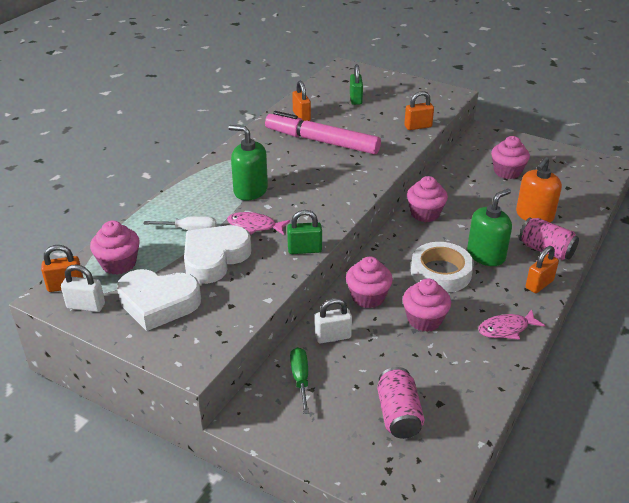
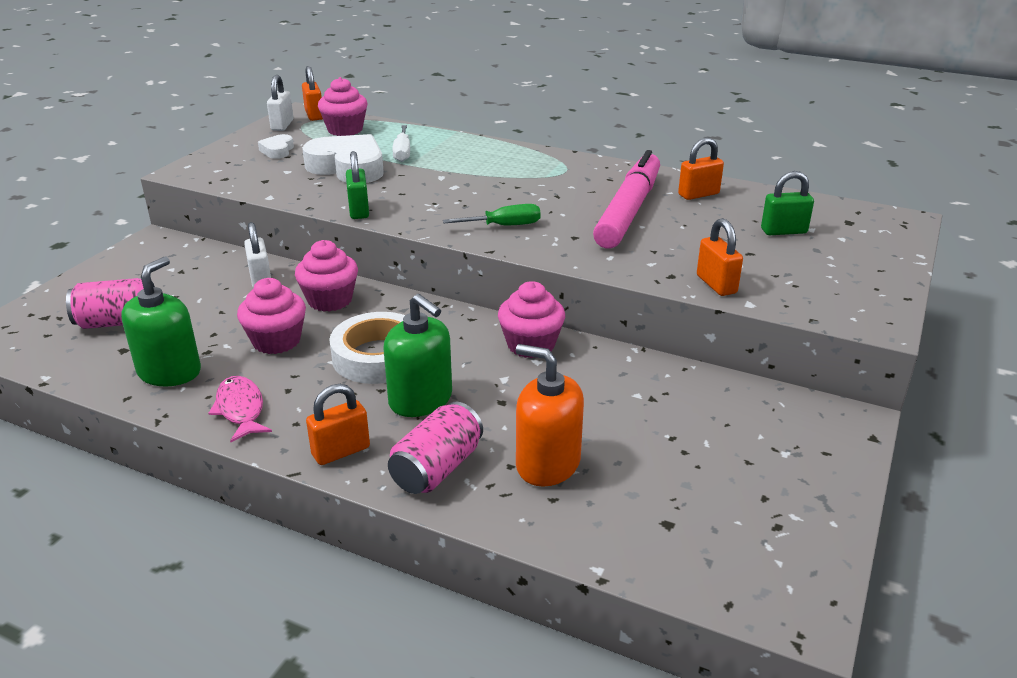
camera: 85 degrees right, 5 degrees down
white heart [117,269,201,331] -> white heart [258,134,294,159], size x0.48
pink fish [227,212,290,235] -> none
green soap dispenser [229,125,268,200] -> green soap dispenser moved to [121,256,201,386]
green screwdriver [290,347,309,414] -> green screwdriver moved to [443,204,541,225]
pink cupcake [491,136,530,179] -> none
orange padlock [526,246,559,293] -> orange padlock turned 75 degrees counterclockwise [306,384,370,465]

